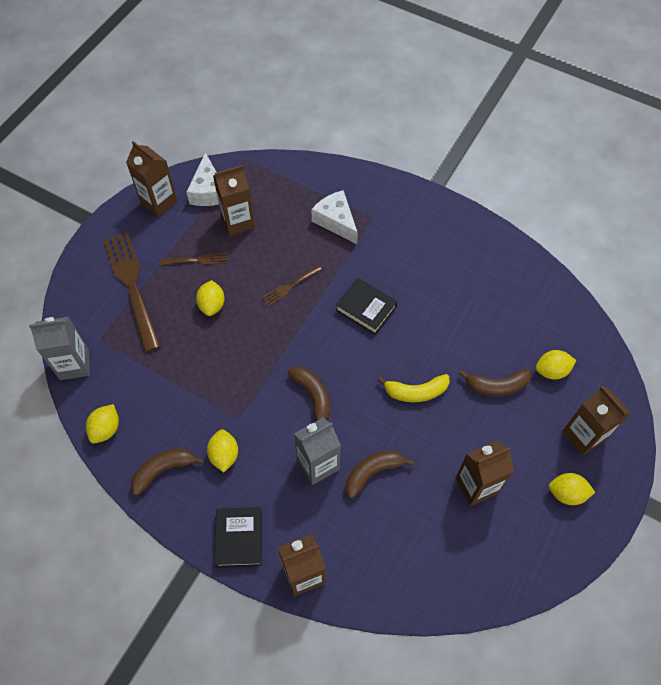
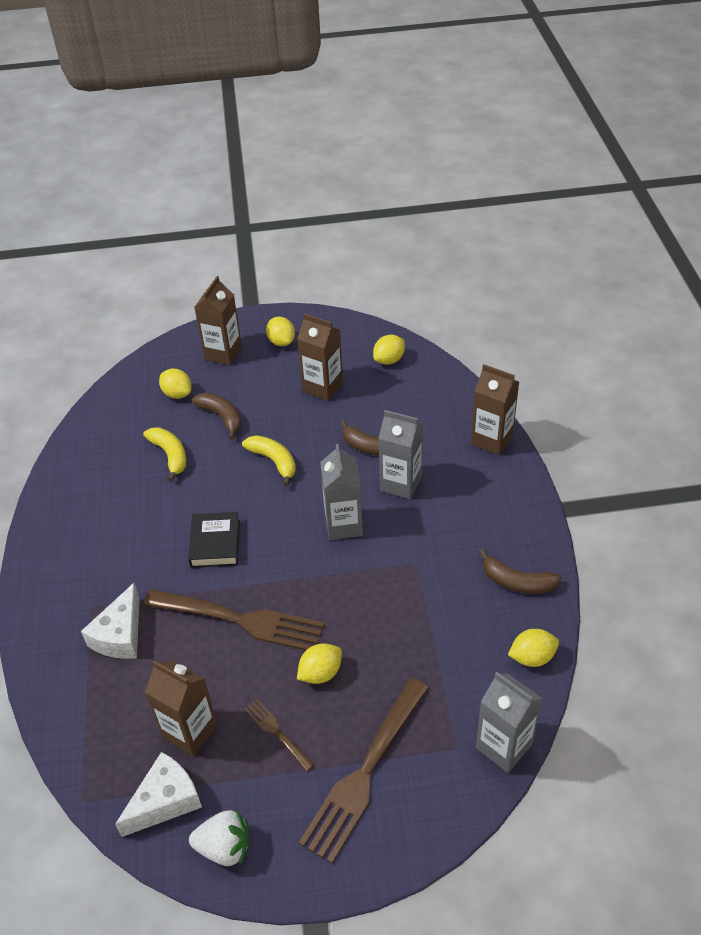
camera: 125 degrees left, 15 degrees down
brown carton [126,141,178,217] -> white strawberry [189,810,249,866]
yellow lemon [207,429,238,472] -> yellow lemon moved to [373,335,405,365]
black book [214,507,262,568] -> none
brown fork [262,265,322,306] -> brown fork [143,589,325,650], size x2.11
brown banana [288,367,330,421] -> grey carton [320,444,363,540]
none -> yellow banana [143,427,186,482]

